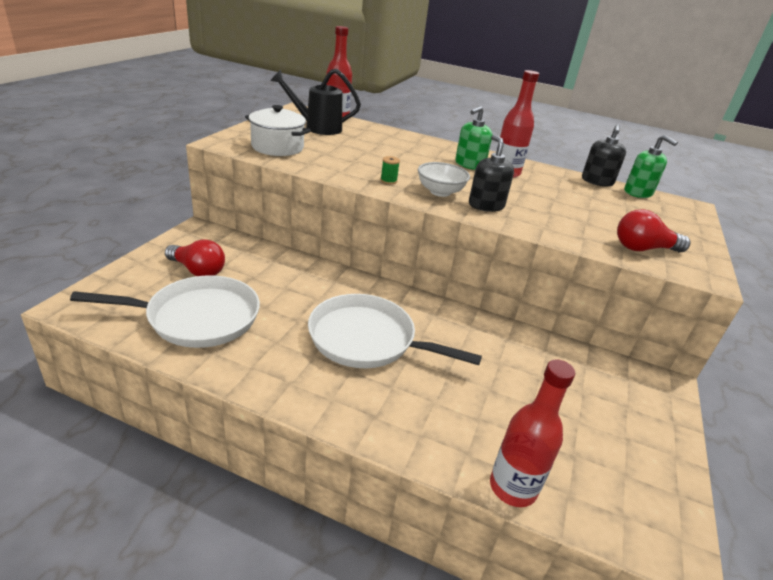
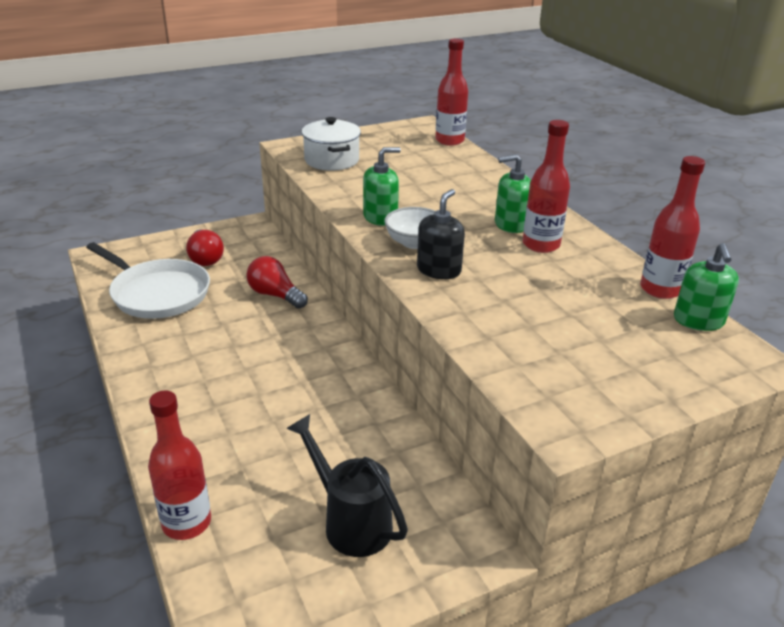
camera: 45 degrees right, 0 degrees up
black watering can [270,69,361,135] -> black watering can moved to [286,414,408,557]
white pan [308,294,482,368] -> none
green spool [380,156,400,184] -> green soap dispenser [363,147,401,226]
black soap dispenser [582,124,626,186] -> red bottle [640,156,705,299]
red light bulb [617,209,691,252] -> red light bulb moved to [246,256,308,309]

